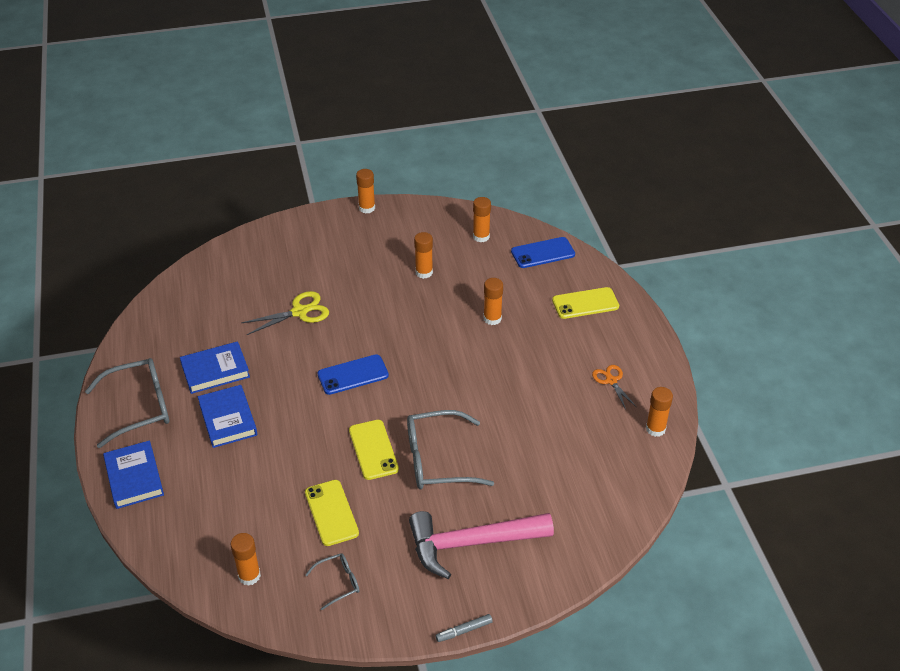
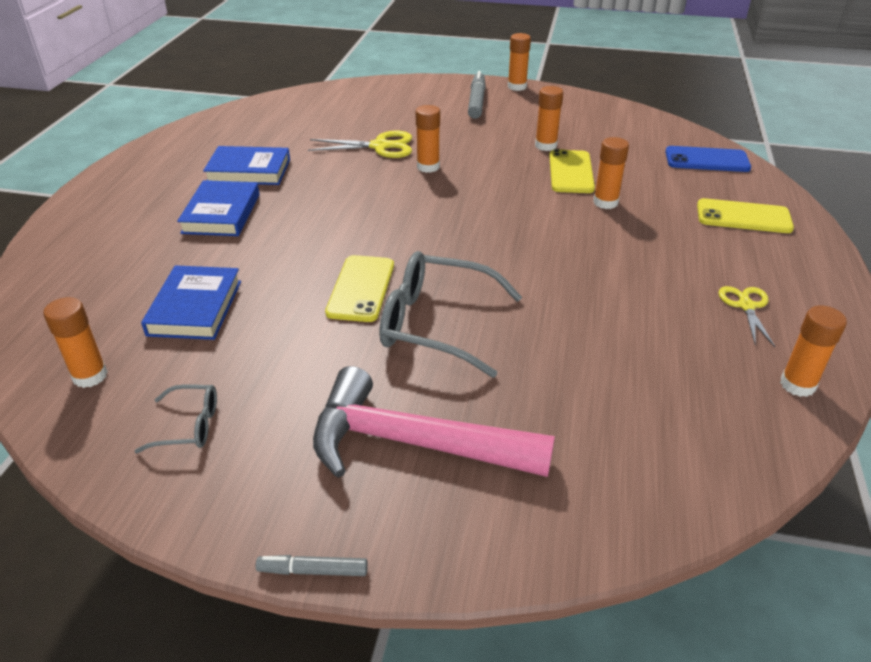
camera: 25 degrees right, 5 degrees down
grey glasses [85,358,169,448] -> none
blue book [103,440,164,509] -> blue book moved to [141,265,241,340]
yellow phone [305,480,359,546] -> yellow phone moved to [549,149,595,193]
blue phone [318,354,389,395] -> none
orange glue stick [473,197,491,242] -> orange glue stick moved to [416,105,440,173]
orange scissors [592,365,636,410] -> yellow scissors [719,286,775,347]
none -> grey marker [468,71,486,119]

